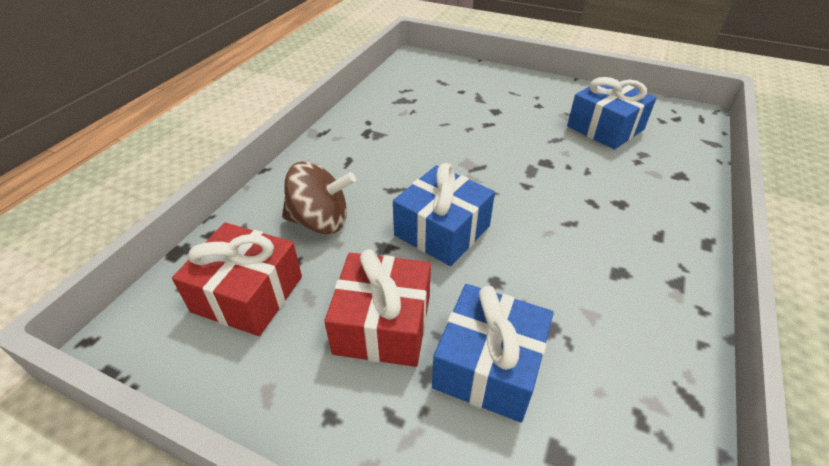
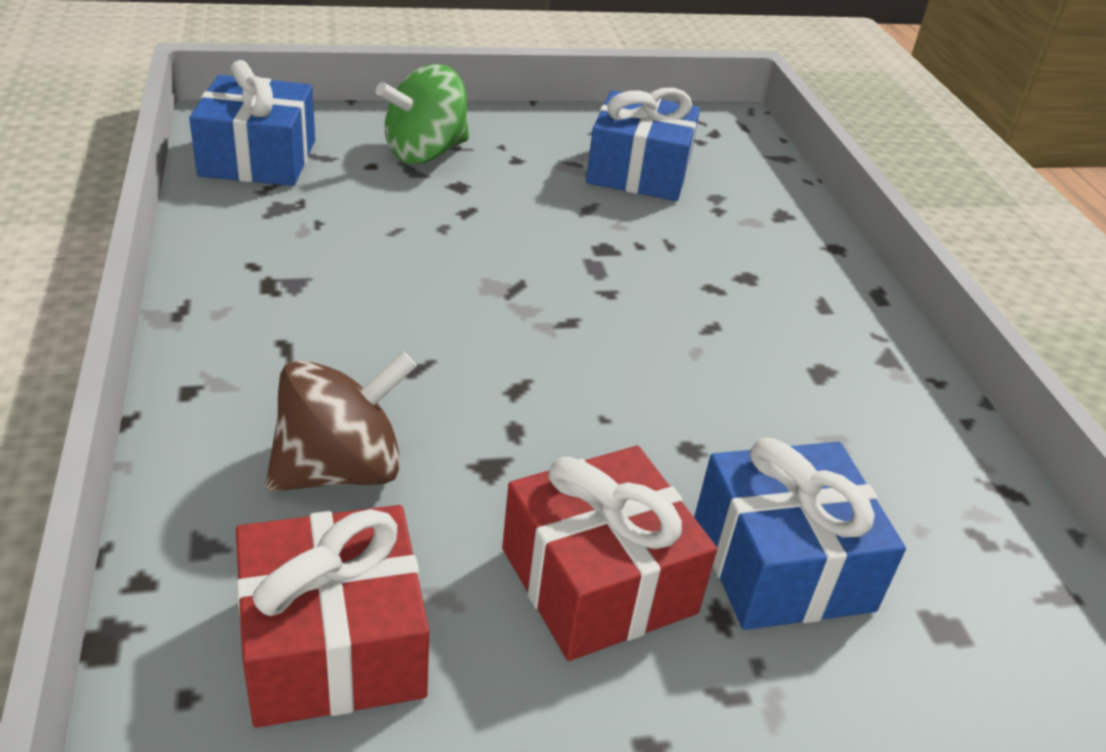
camera: 40 degrees left, 5 degrees down
blue gift [393,163,495,266] -> blue gift moved to [189,60,315,186]
none -> green spinning top [376,64,469,164]

